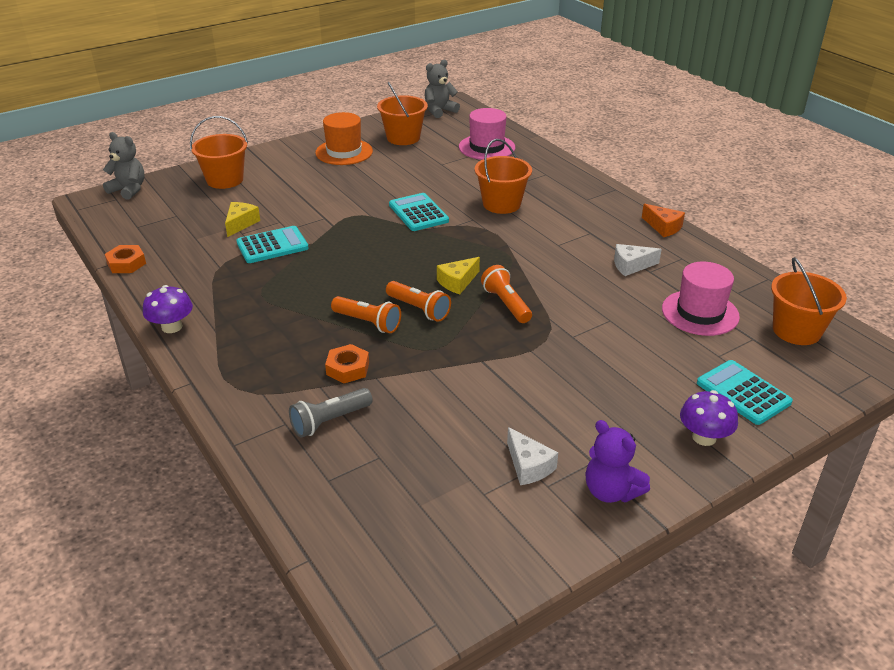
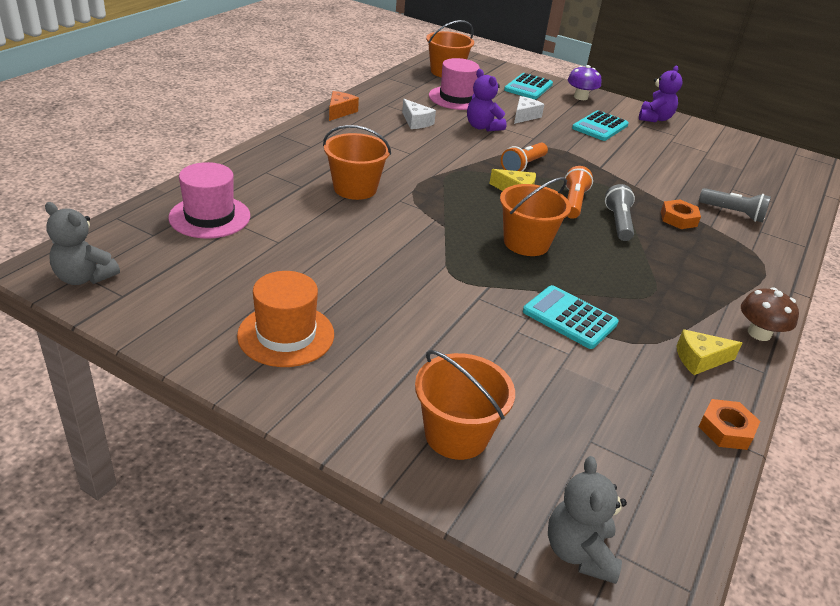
camera: 120 degrees left, 0 degrees up
purple mushroom [143,285,193,333] -> brown mushroom [741,288,799,341]
yellow cheese [225,202,260,237] -> yellow cheese moved to [676,329,742,375]
orange flashlight [331,296,401,333] -> grey flashlight [605,184,635,241]
orange bucket [377,82,428,145] -> orange bucket moved to [500,177,571,256]
turquoise calculator [389,193,449,231] -> turquoise calculator moved to [572,110,629,141]
white cheese [507,427,558,485] -> white cheese moved to [514,96,545,124]
none -> purple teddy bear [467,69,507,131]

